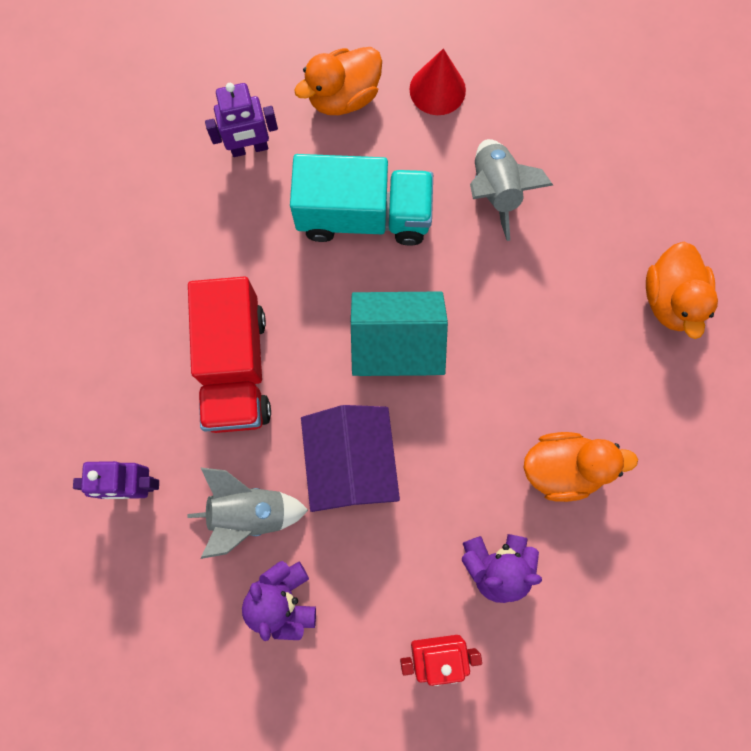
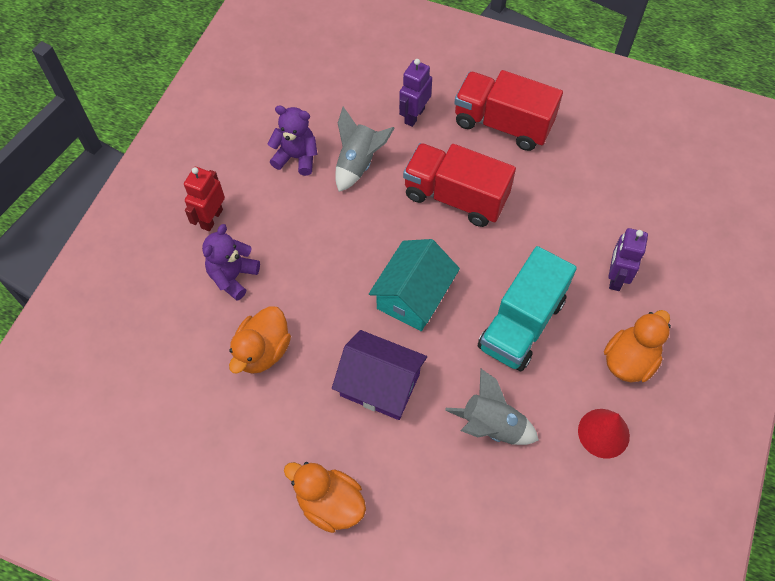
camera: 120 degrees right, 15 degrees down
orange duck [294,47,382,115] -> orange duck turned 45 degrees clockwise [604,310,671,383]
purple house [301,405,400,512] -> purple house moved to [332,330,427,420]
none -> red truck [454,70,563,151]

